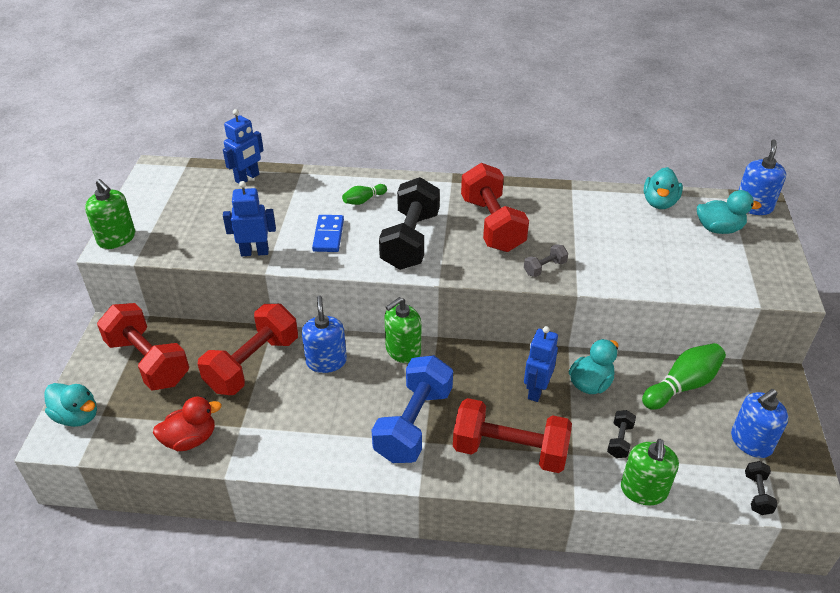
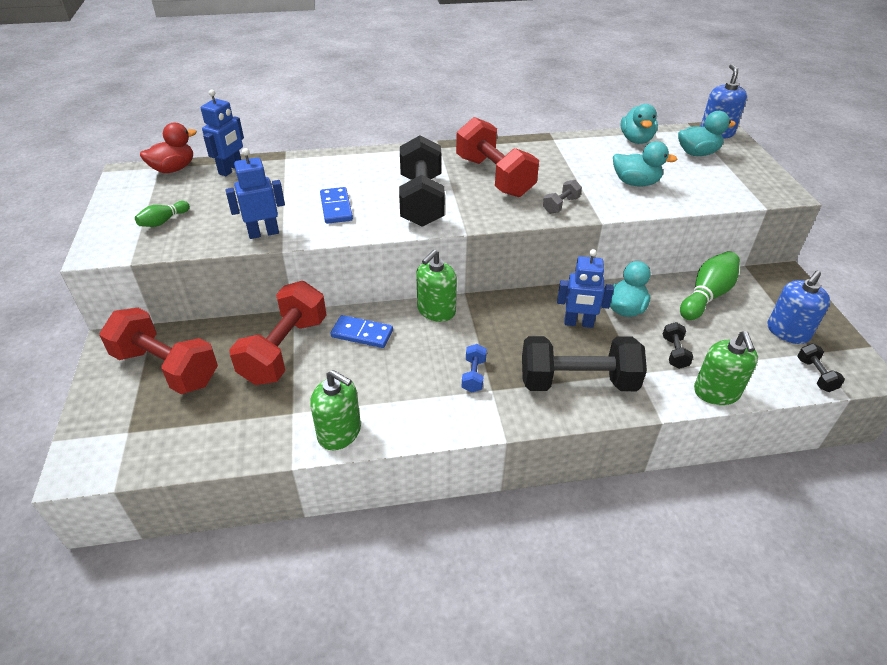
camera: 15 degrees left, 0 degrees up
turquoise duck [45,383,97,427] -> turquoise duck moved to [613,141,678,186]
green soap dispenser [85,179,135,249] -> green soap dispenser moved to [310,370,361,450]
red duck [153,397,222,451] -> red duck moved to [140,123,197,173]
blue soap dispenser [302,296,347,373] -> blue domino [330,315,393,348]
green bowling pin [342,184,387,205] -> green bowling pin moved to [135,201,190,227]
blue dumbbell [372,355,453,463] -> blue dumbbell [462,344,487,393], size x0.43
red dumbbell [453,398,572,473] -> black dumbbell [522,336,647,391]
blue robot [524,326,558,402] -> blue robot turned 90 degrees counterclockwise [557,249,614,328]

